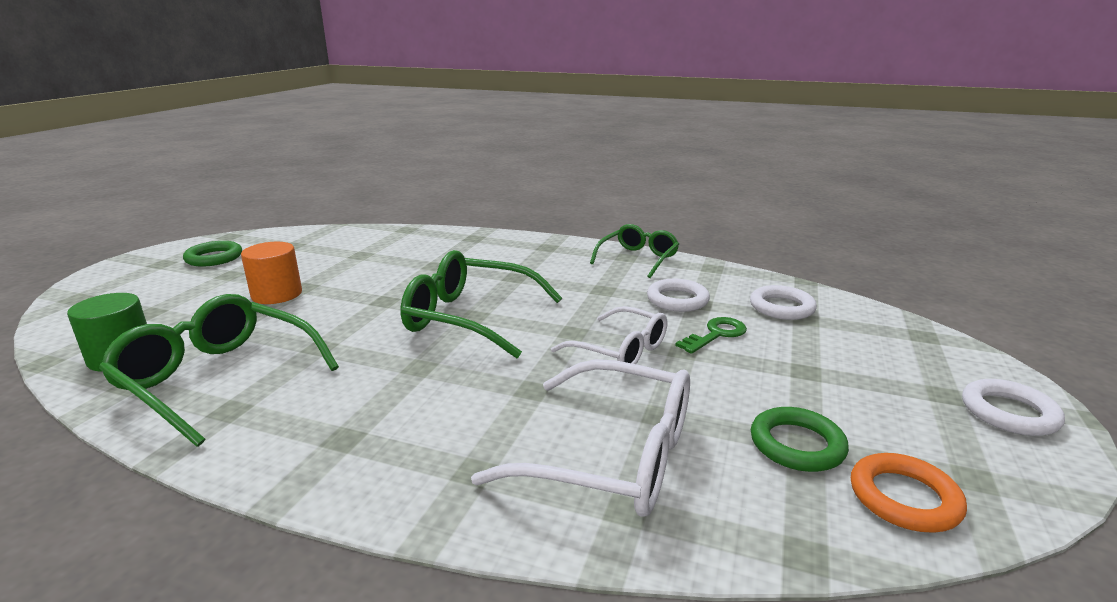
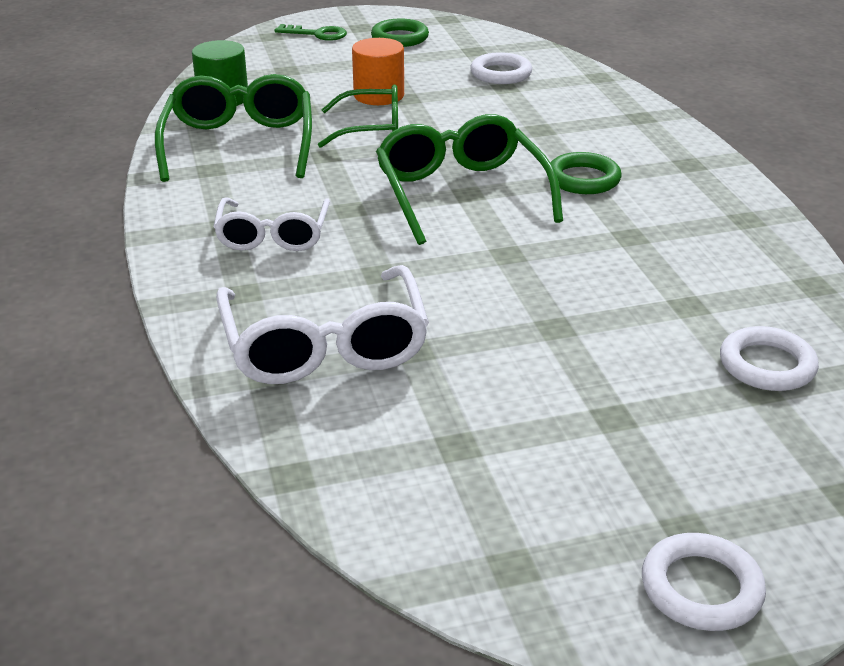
camera: 55 degrees right, 10 degrees up
white glasses [551,306,667,364] -> white glasses moved to [213,198,330,251]
green glasses [590,224,679,278] -> green glasses moved to [318,85,398,148]
white ring [647,279,710,312] -> white ring moved to [470,52,532,84]
green key [675,317,747,354] -> green key moved to [275,24,347,41]
green ring [751,407,849,472] -> green ring moved to [550,152,621,194]
orange ring [851,453,967,533] -> none

